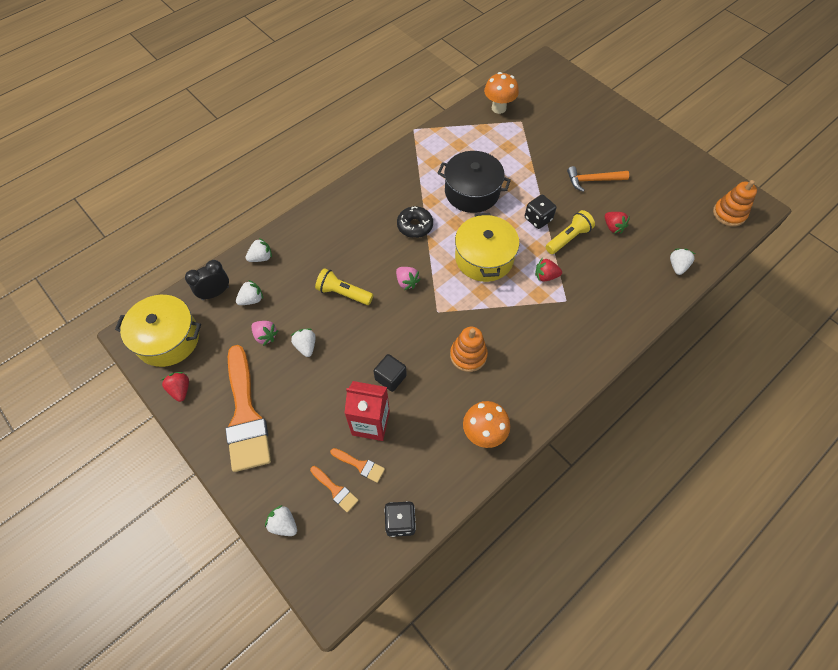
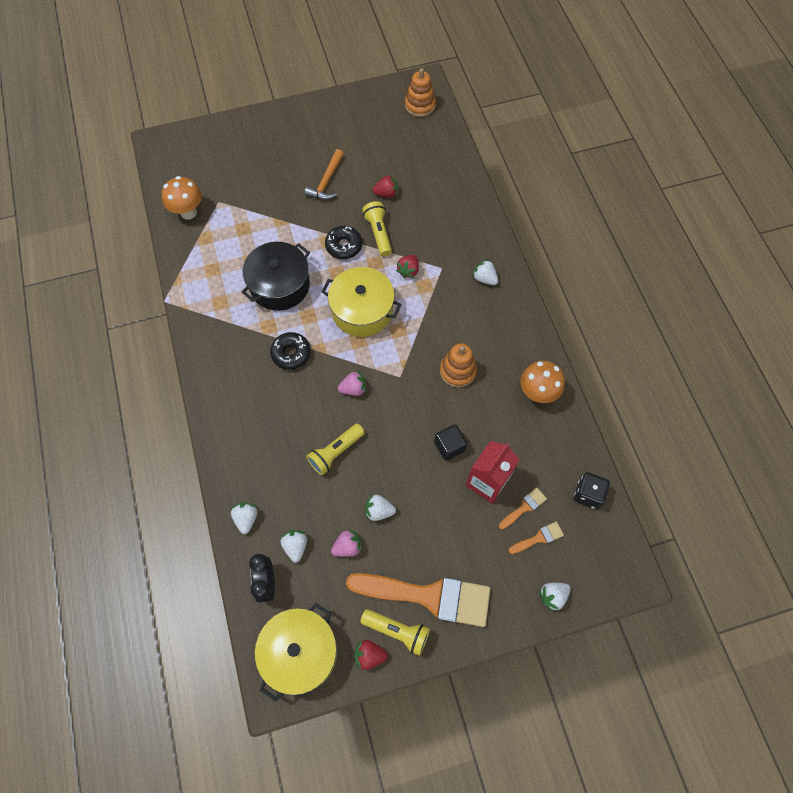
camera: 65 degrees left, 5 degrees up
black dice [525,195,557,229] -> black donut [325,226,363,259]
white strawberry [670,249,695,275] -> white strawberry moved to [472,259,498,285]
none -> yellow flashlight [360,609,430,656]

